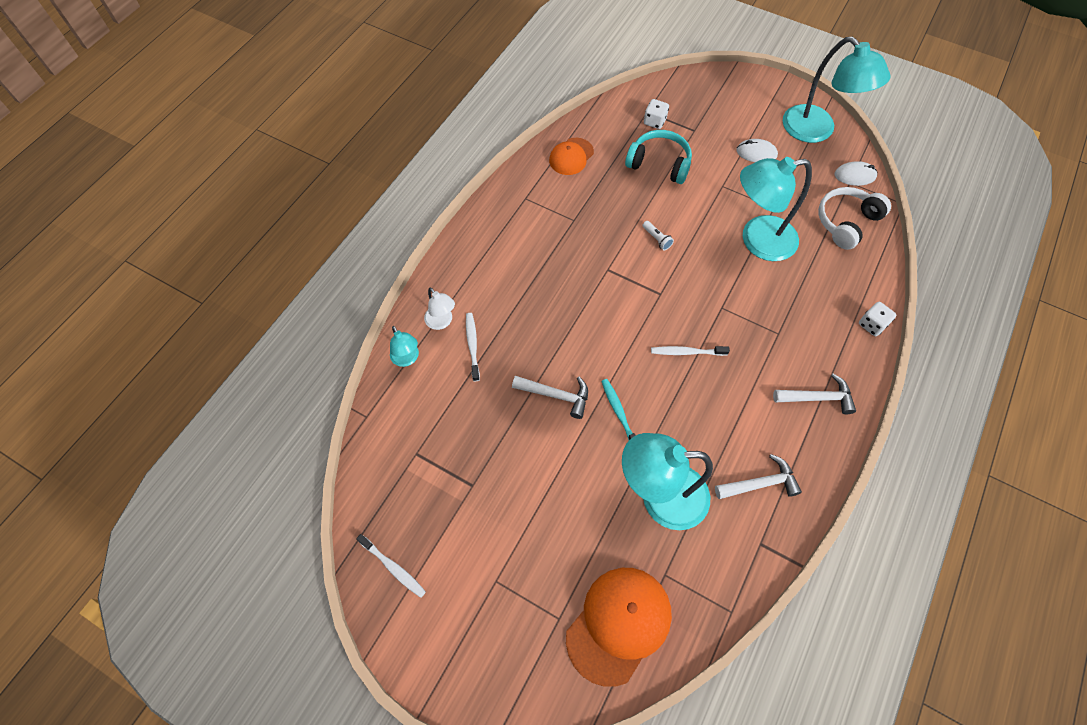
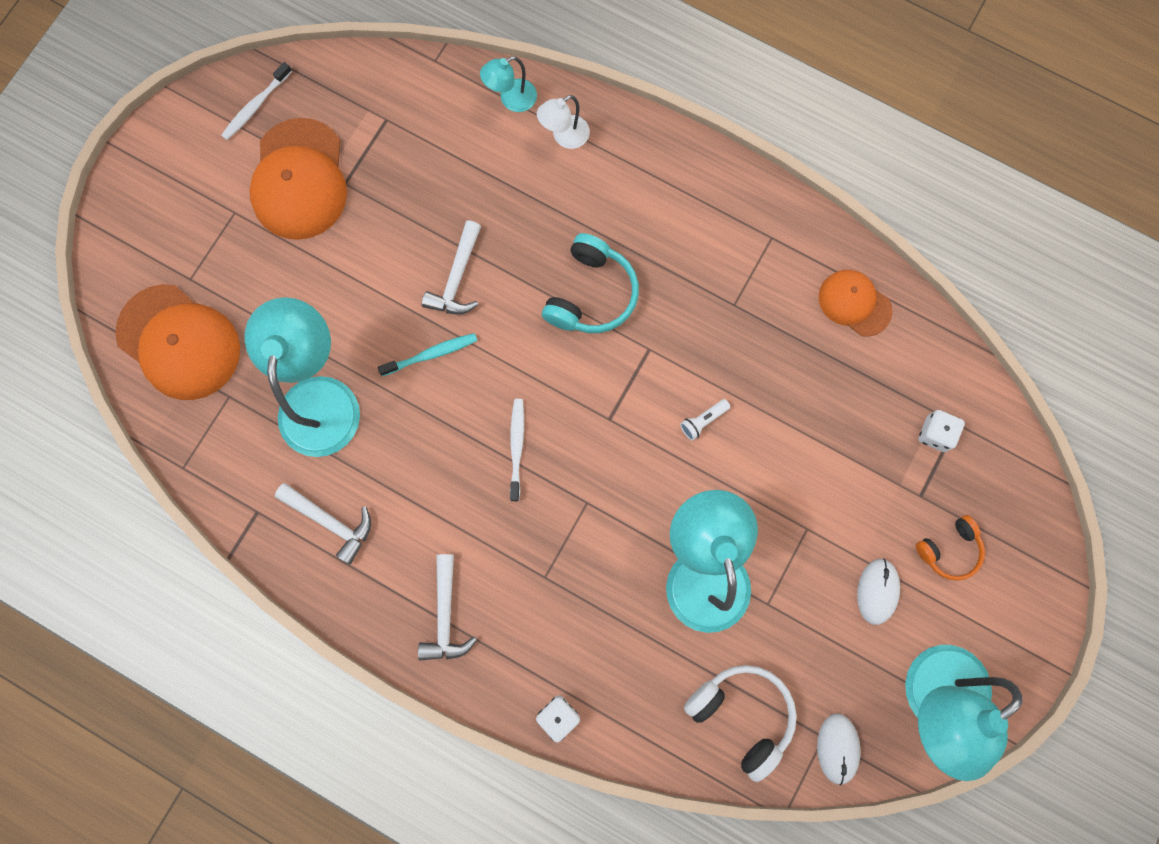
camera: 90 degrees right, 15 degrees up
white toothbrush [466,313,480,381] -> none
turquoise headphones [625,130,692,184] -> turquoise headphones moved to [542,233,639,333]
white hammer [715,454,802,499] -> white hammer turned 45 degrees counterclockwise [275,483,371,564]
none -> orange cap [249,118,347,240]
none -> orange headphones [916,515,985,581]

